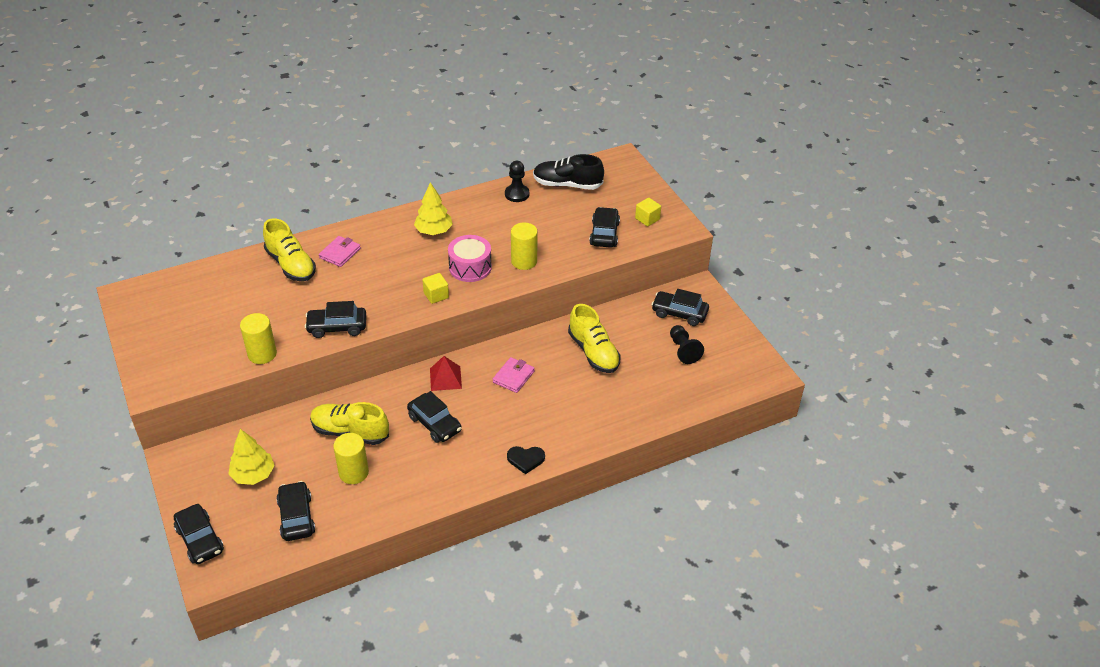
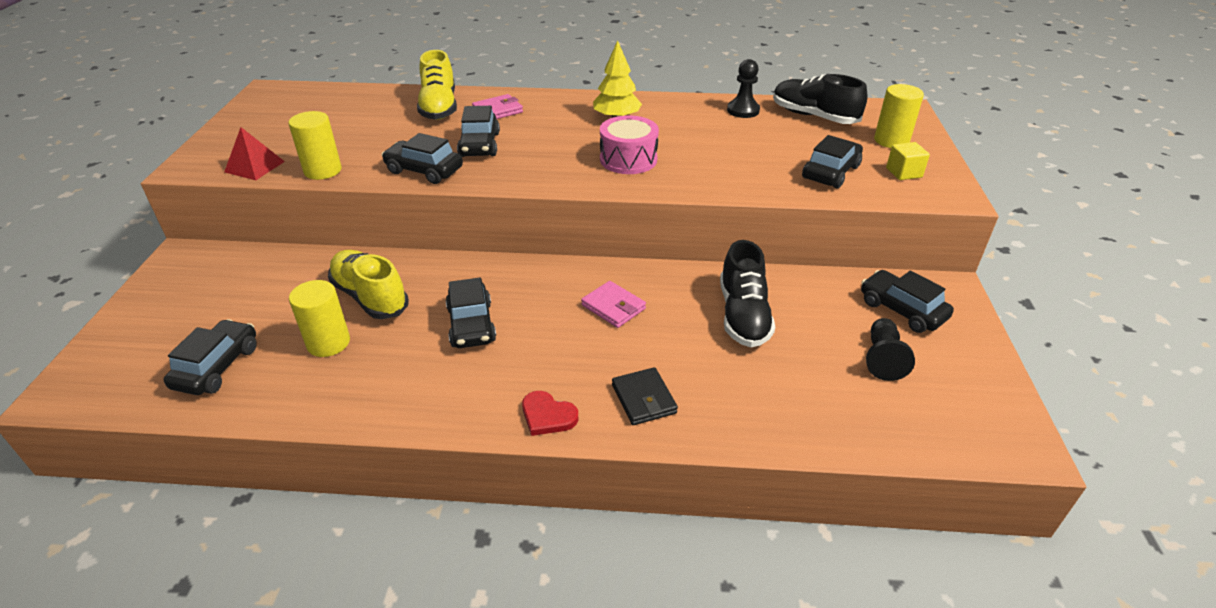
camera: 30 degrees right, 5 degrees down
black car [174,504,224,564] -> black car moved to [457,106,500,157]
yellow tree [228,429,275,485] -> none
yellow cube [422,273,449,304] -> none
red pyramid [430,356,462,391] -> red pyramid moved to [224,127,285,180]
pink wallet [493,357,535,393] -> pink wallet turned 75 degrees clockwise [581,281,646,328]
black heart [507,446,545,474] -> red heart [522,391,578,436]
yellow cylinder [511,223,538,270] -> yellow cylinder moved to [874,84,924,148]
yellow shoe [568,304,621,373] -> black shoe [720,240,775,347]
none -> black wallet [612,367,678,425]

